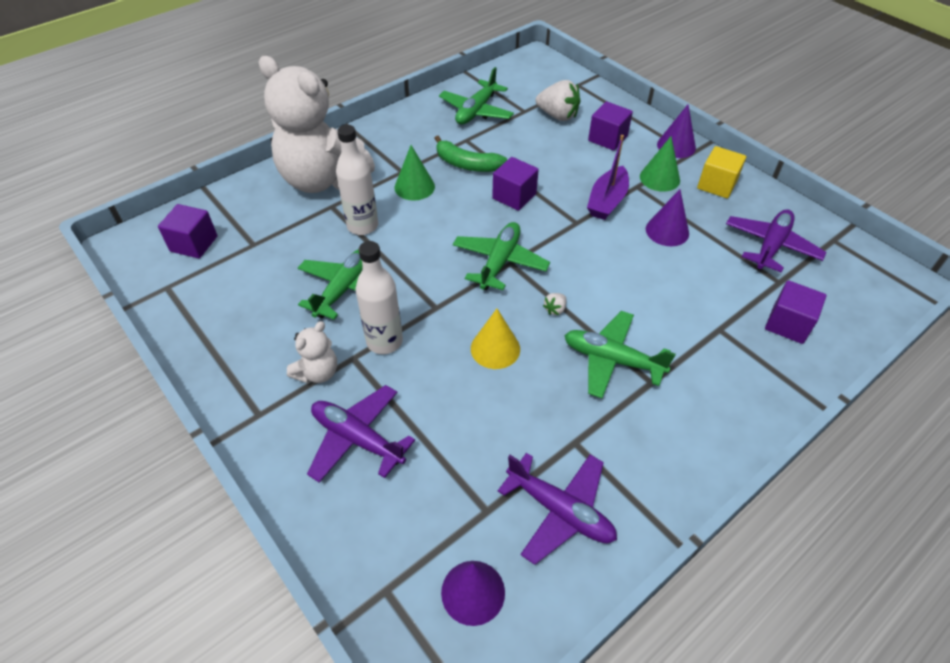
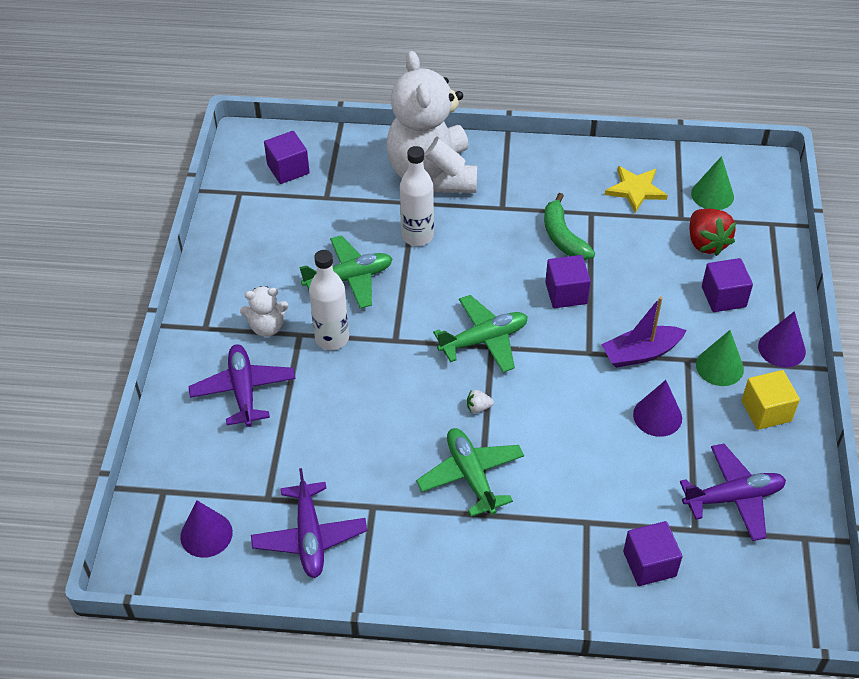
camera: 45 degrees right, 0 degrees up
green cone [394,145,435,201] -> green cone moved to [691,156,734,210]
green plane [439,67,514,125] -> yellow star [605,166,668,213]
yellow cone [471,309,520,369] -> none
white strawberry [536,80,580,121] -> red strawberry [690,209,736,256]

